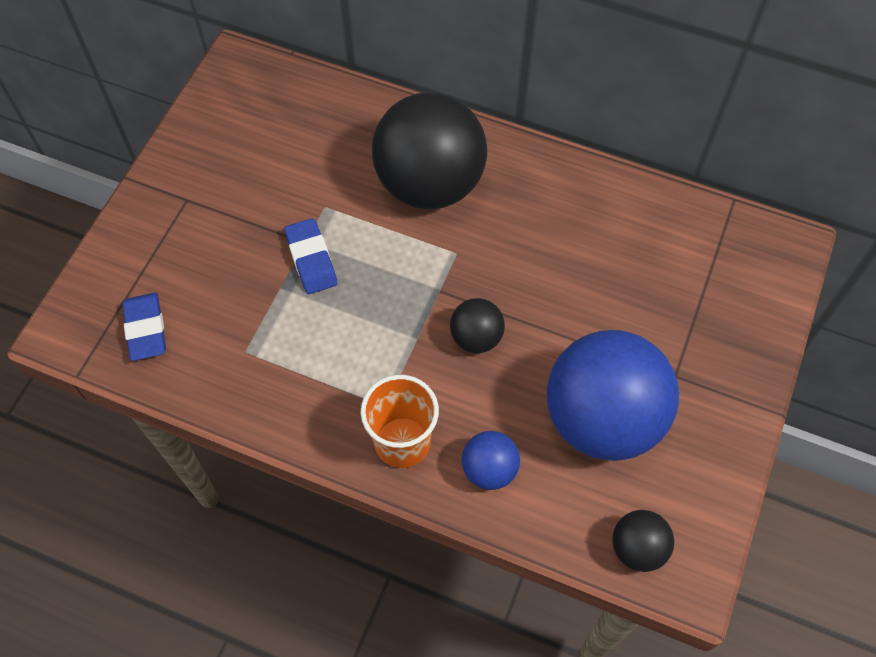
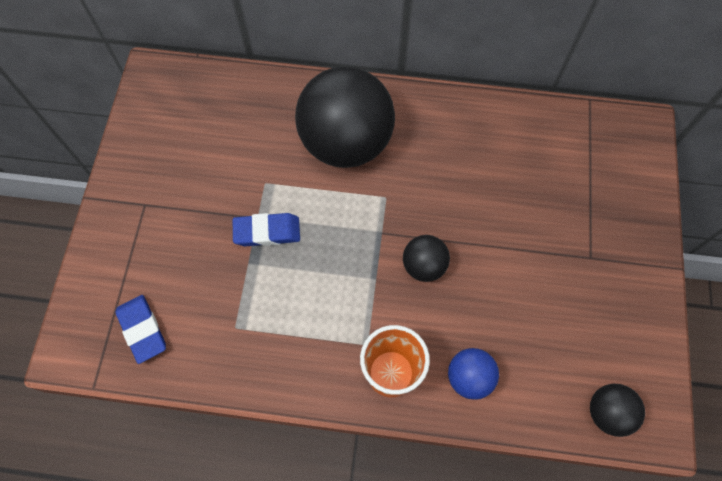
camera: 15 degrees left, 5 degrees up
blue eraser [284,218,337,294] -> blue eraser turned 60 degrees counterclockwise [233,213,300,246]
blue ball [547,330,679,461] -> none

